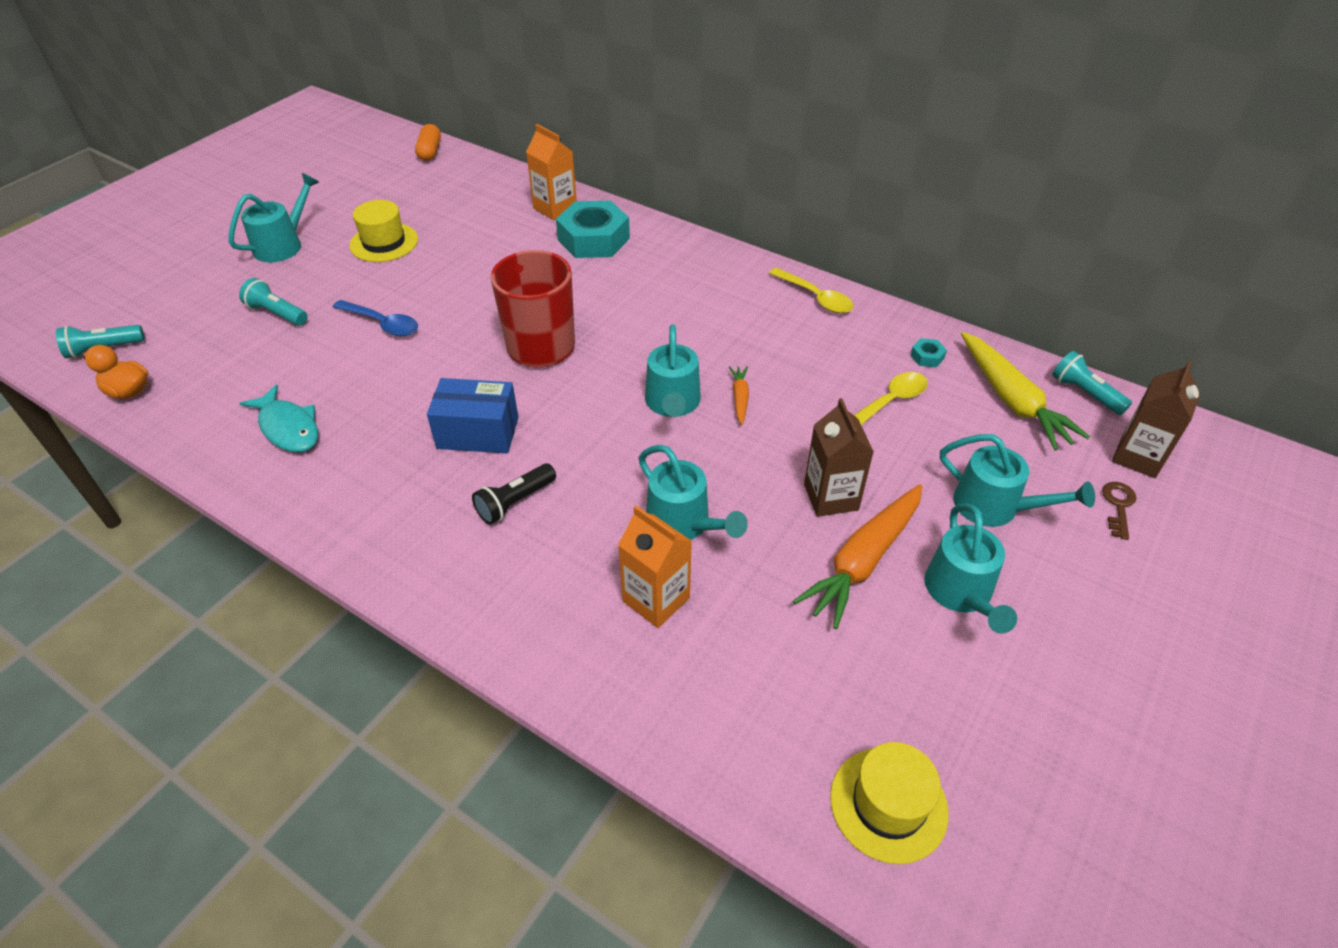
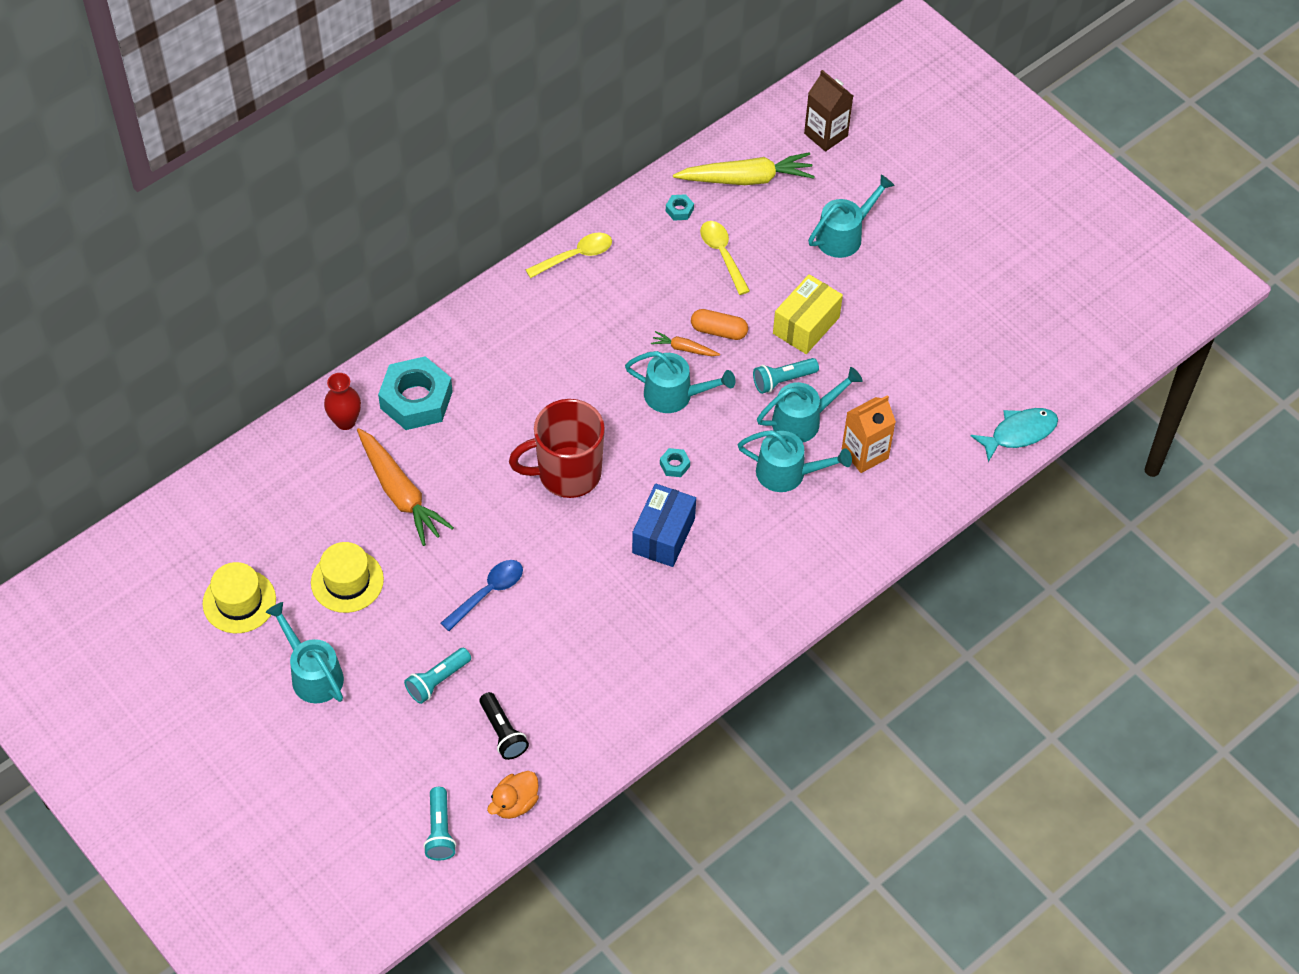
camera: 75 degrees left, 10 degrees up
turquoise fish [239,384,318,452] -> turquoise fish moved to [971,408,1058,462]
orange capsule [415,124,441,161] -> orange capsule moved to [691,309,748,340]
black flashlight [472,463,556,525] -> black flashlight moved to [479,692,529,760]
orange carton [526,124,577,220] -> red vase [324,373,361,430]
orange carrot [793,484,922,629] -> orange carrot moved to [357,428,454,546]
brown carton [804,398,874,517] -> yellow box [773,274,843,354]
yellow hat [830,742,949,864] -> yellow hat moved to [202,562,276,633]
turquoise watering can [925,504,1017,634] -> turquoise watering can moved to [738,430,852,492]
turquoise flashlight [1052,351,1132,415] -> turquoise flashlight moved to [753,358,819,394]
brown key [1102,482,1136,540] -> none
none -> turquoise nut [660,448,690,477]

